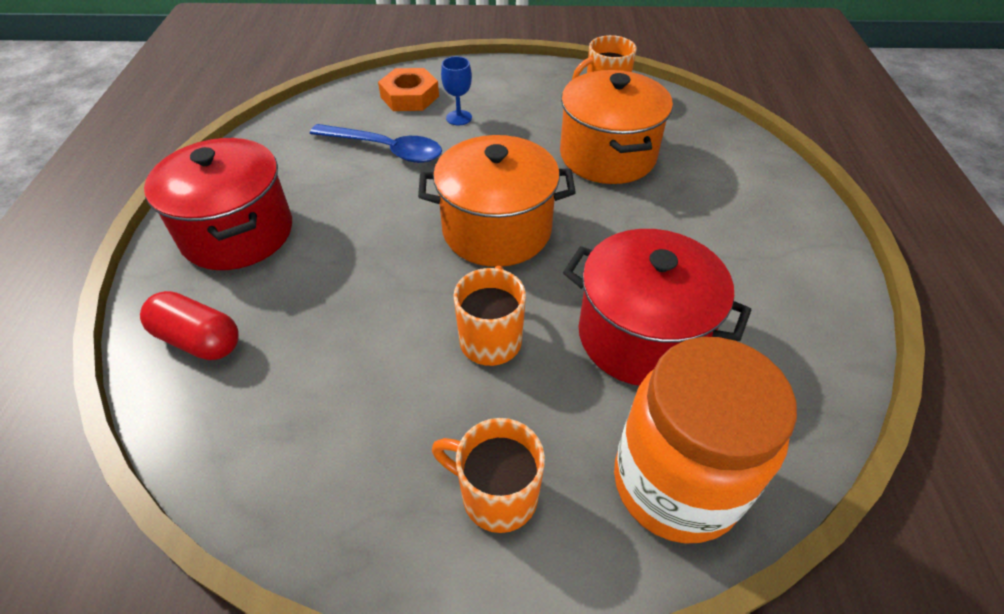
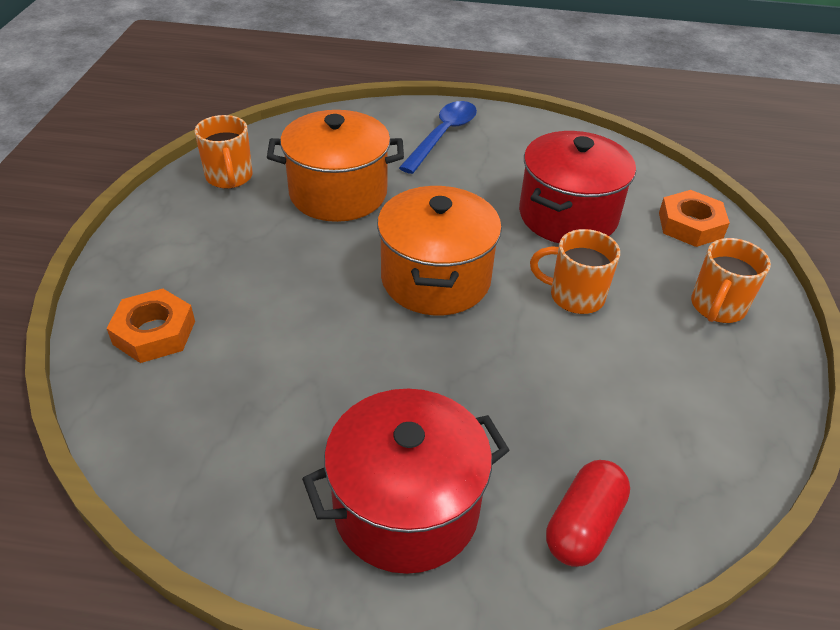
camera: 85 degrees left, 5 degrees down
blue spoon [310,124,442,163] -> blue spoon moved to [399,101,477,174]
blue goblet [441,56,472,125] -> none
orange jar [614,337,797,544] -> orange nut [659,190,730,247]

